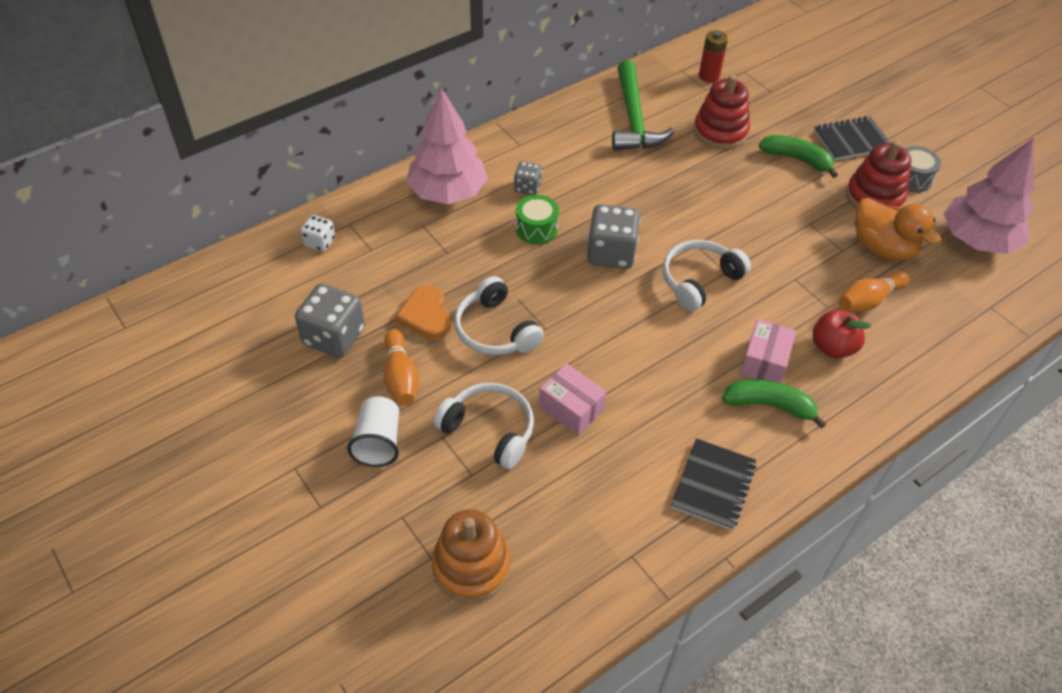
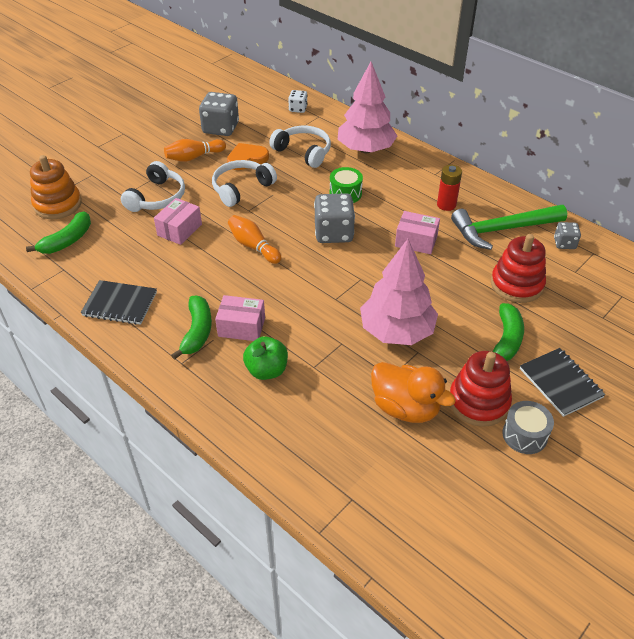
camera: 80 degrees right, 5 degrees down
white cup [347,396,399,467] -> none
grey dice [514,161,542,195] -> grey dice moved to [554,222,581,249]
white headphones [663,240,751,312] -> white headphones moved to [269,126,331,168]
red battery [699,30,728,83] -> red battery moved to [437,165,462,211]
red apple [813,310,871,359] -> green apple [243,336,288,380]
orange bowling pin [839,271,910,312] -> orange bowling pin moved to [228,215,282,264]
orange duck [855,198,941,261] -> orange duck turned 90 degrees counterclockwise [371,362,456,423]
pink tree [943,138,1034,254] -> pink tree moved to [360,239,438,345]
none -> green banana [26,211,91,254]
none -> pink box [395,211,440,254]

